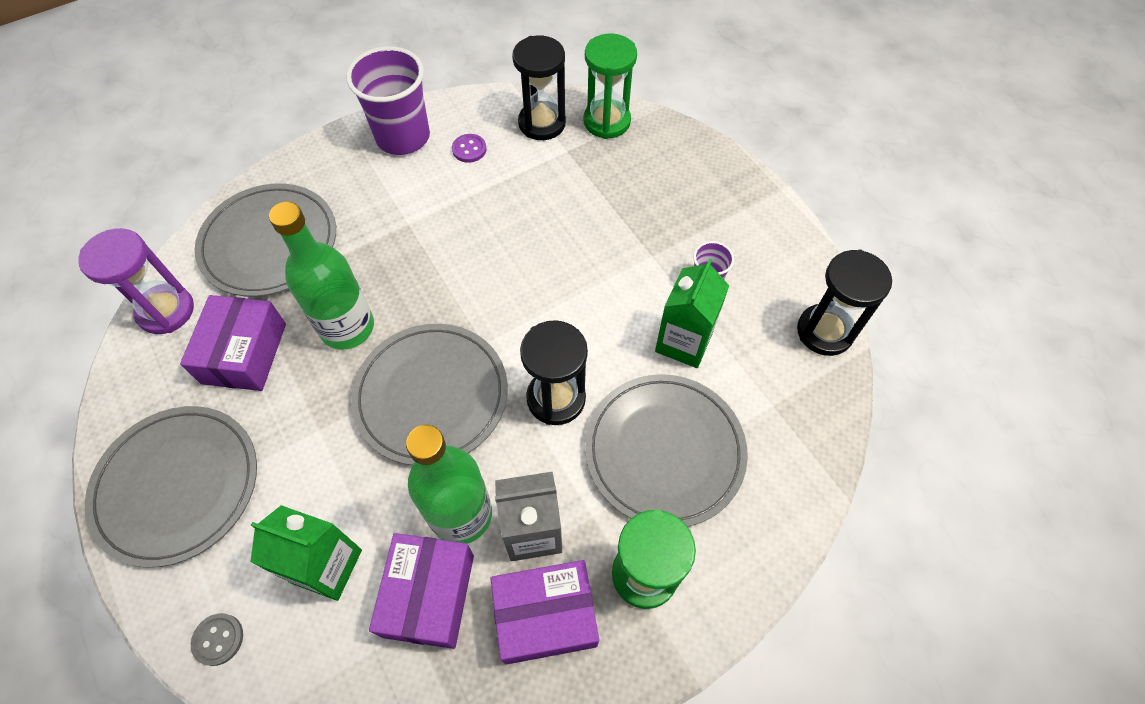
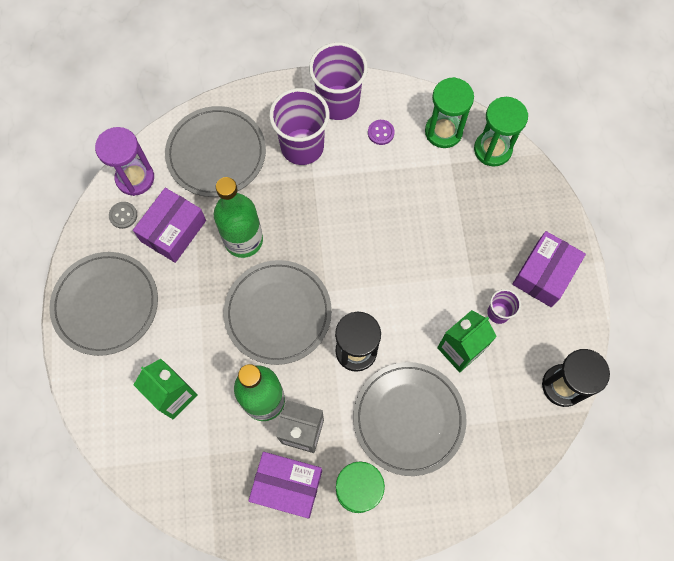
camera: 25 degrees right, 10 degrees up
grey button [191,613,243,666] -> grey button moved to [109,202,137,229]
purple box [369,533,474,649] -> purple box moved to [512,231,586,307]
black hourglass [512,35,566,140] -> green hourglass [425,77,474,148]
none -> purple cup [269,88,329,165]

